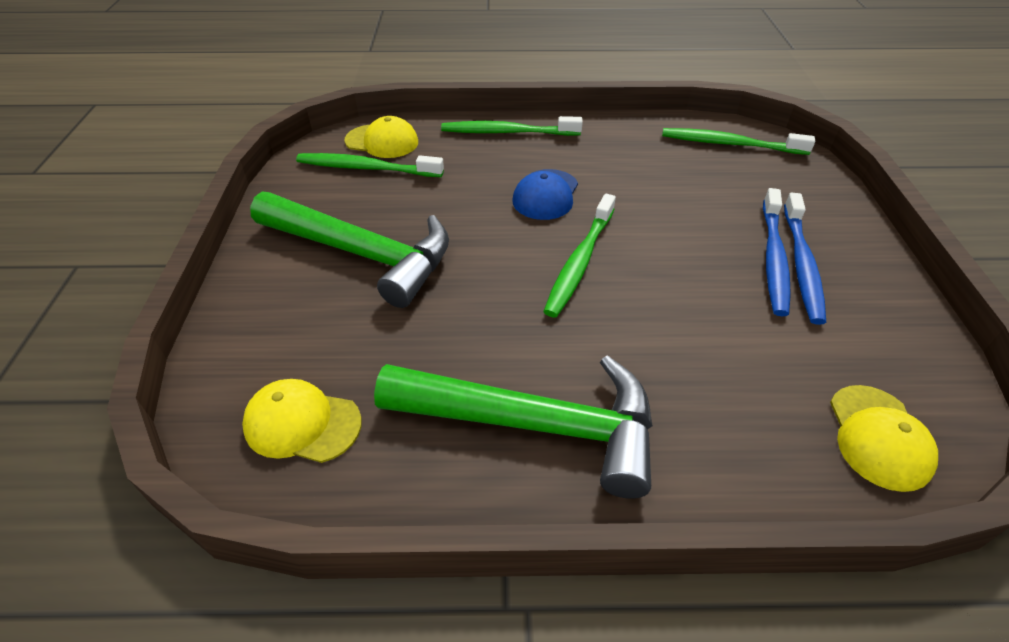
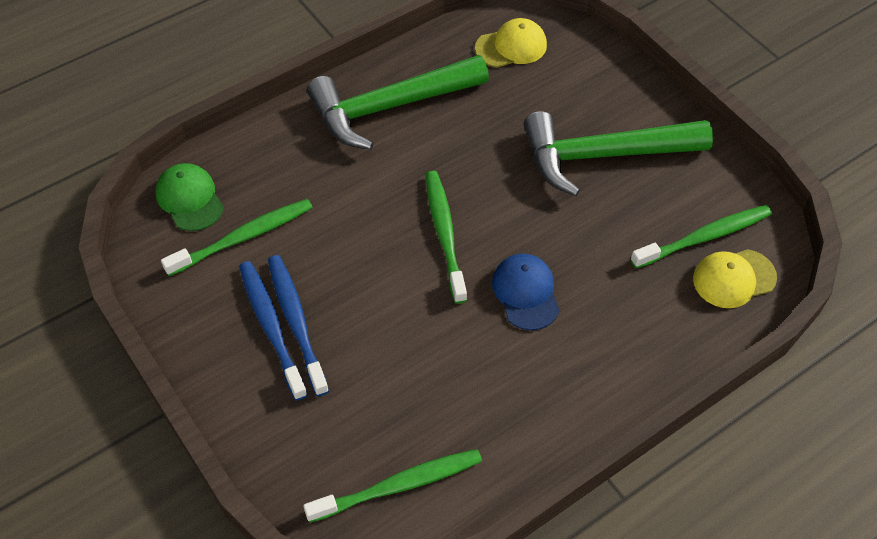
camera: 145 degrees right, 10 degrees up
green toothbrush [441,116,583,136] -> green toothbrush moved to [161,199,313,276]
yellow cap [830,385,938,492] -> green cap [156,163,224,231]

